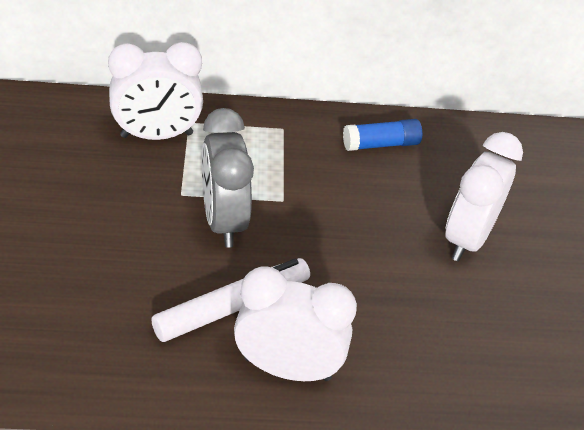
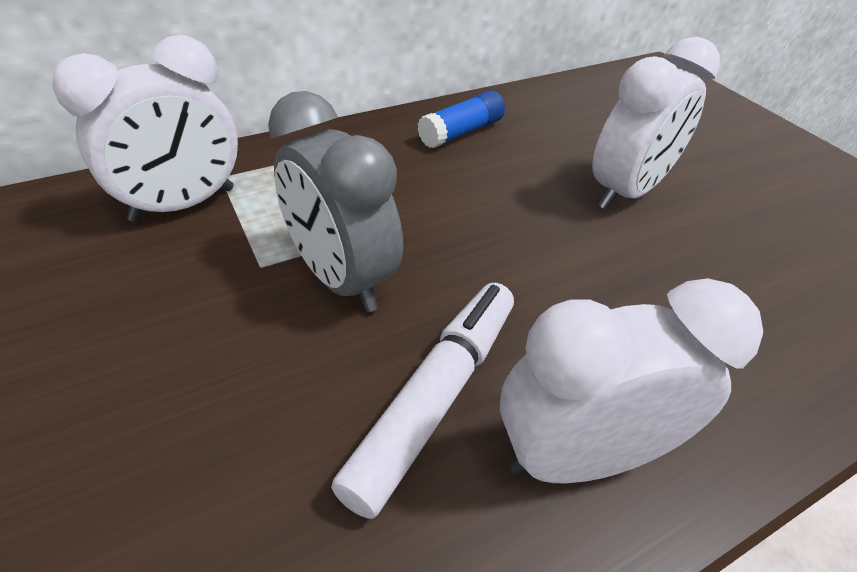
camera: 25 degrees left, 0 degrees up
white clock [445,132,523,262] -> white clock turned 135 degrees counterclockwise [592,37,720,210]

